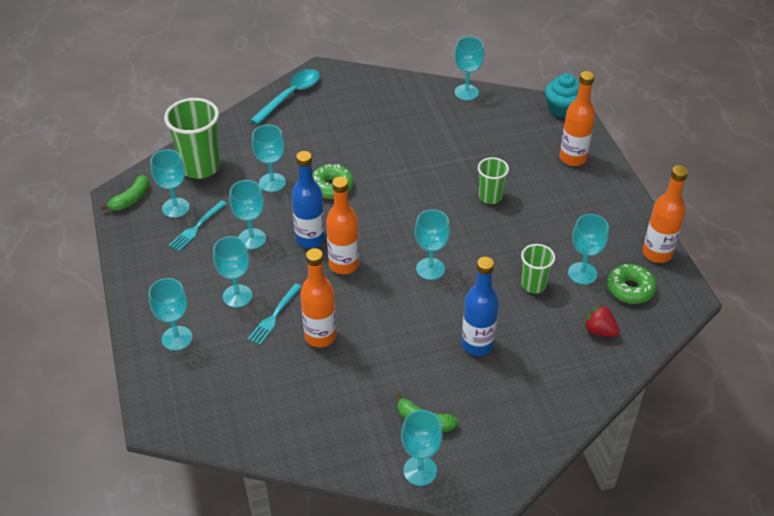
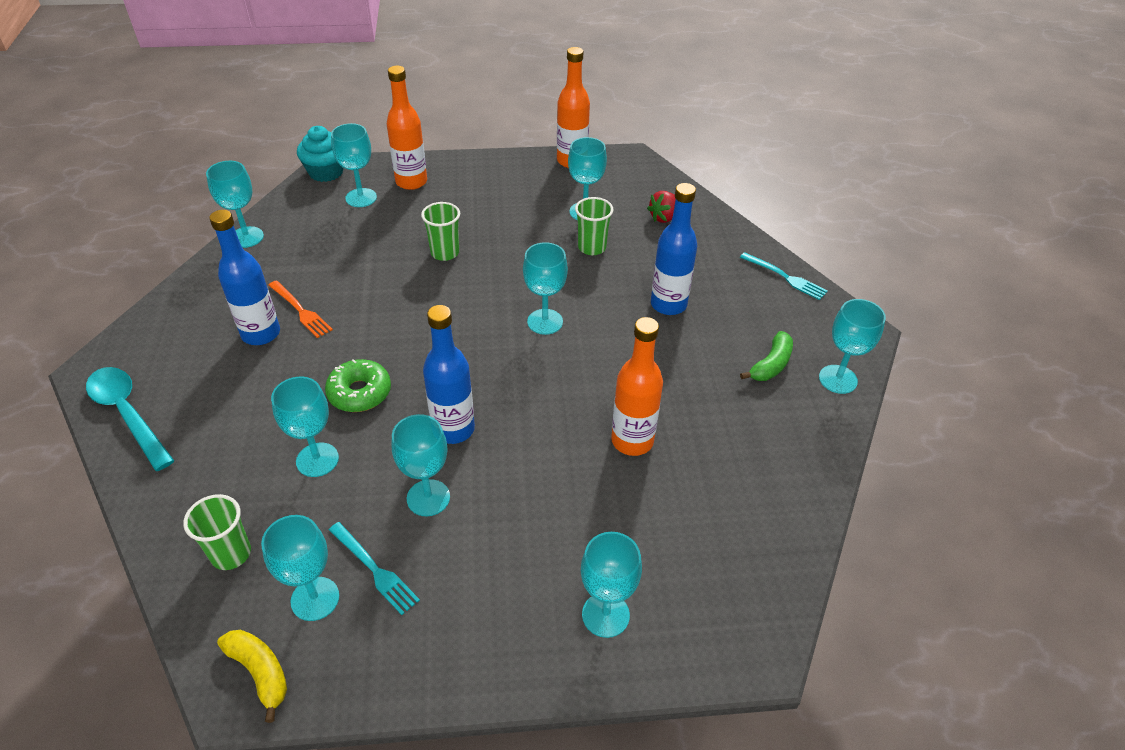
camera: 80 degrees left, 0 degrees up
green banana [101,175,149,210] -> yellow banana [217,630,287,723]
green cup [164,98,220,179] -> green cup [183,494,251,570], size x0.57
turquoise goblet [213,236,252,308] -> turquoise goblet moved to [331,123,377,207]
turquoise fork [248,283,302,345] -> turquoise fork moved to [740,252,828,300]
orange bottle [326,177,359,274] -> none
green donut [607,264,657,304] -> none
none -> blue bottle [209,210,280,345]
none -> orange fork [268,280,333,338]

